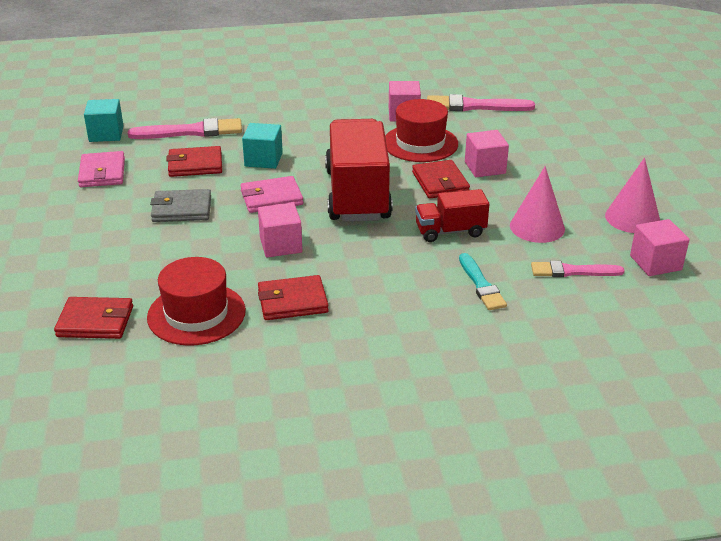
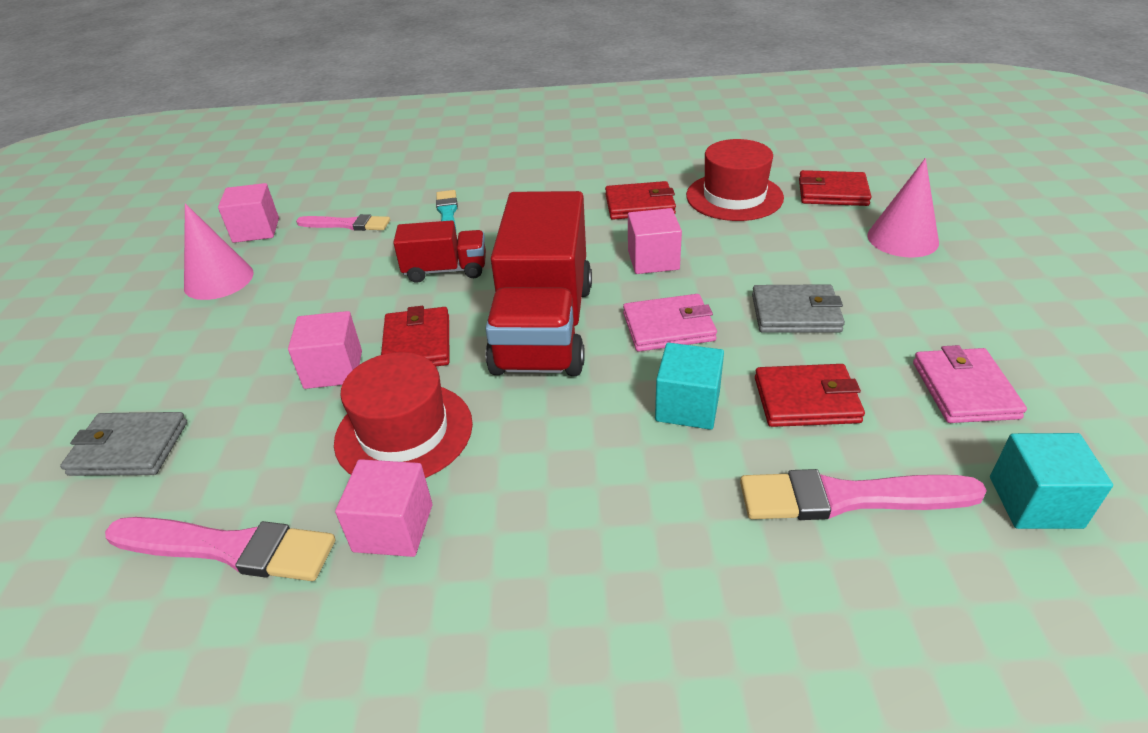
camera: 170 degrees left, 5 degrees up
pink cone [510,166,565,243] -> pink cone moved to [867,158,939,257]
none -> grey wallet [60,412,187,476]

